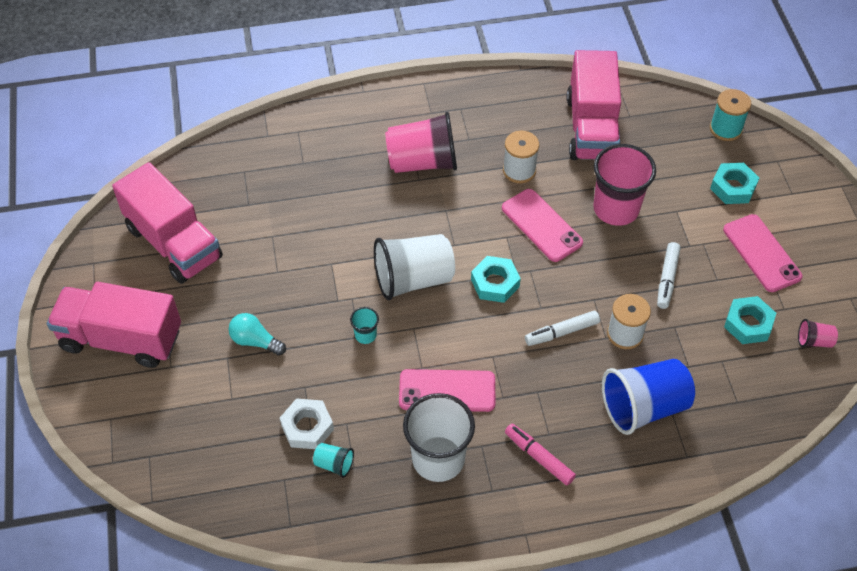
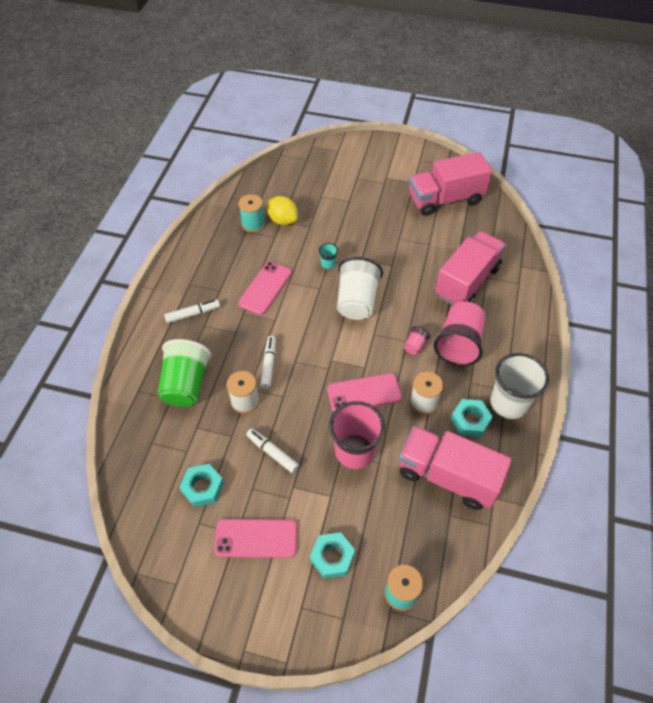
camera: 115 degrees right, 0 degrees up
pink truck [47,282,181,368] -> pink truck moved to [435,231,506,305]
turquoise light bulb [228,313,286,355] -> none
white nut [280,398,334,449] -> yellow lemon [267,196,298,225]
turquoise cup [313,443,354,478] -> turquoise spool [238,194,265,233]
white cup [403,393,475,482] -> white cup moved to [490,353,549,419]
turquoise nut [471,256,521,303] -> turquoise nut moved to [451,399,493,437]
pink marker [505,424,576,485] -> white marker [164,299,220,323]
blue cup [602,359,695,435] -> green cup [158,339,211,407]
pink cup [798,319,838,348] -> pink cup moved to [404,326,430,355]

